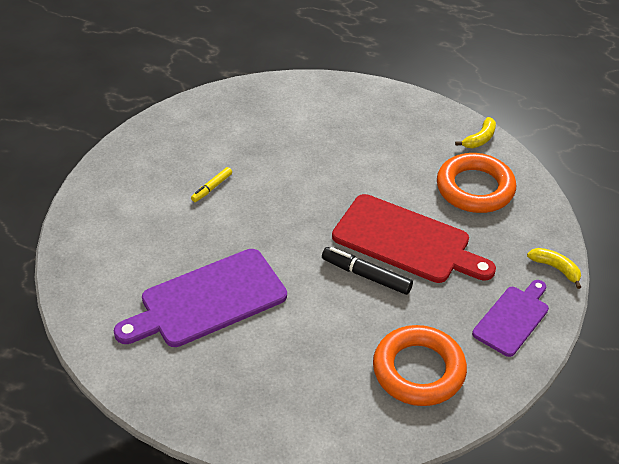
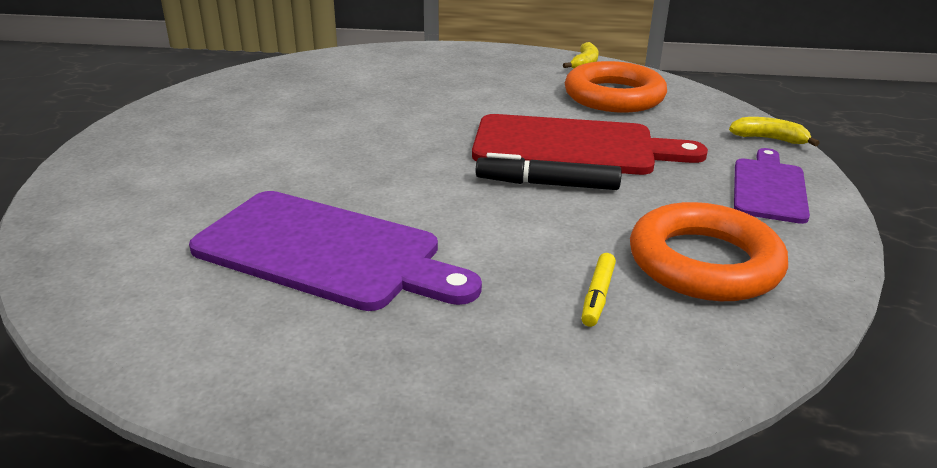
camera: 20 degrees left, 15 degrees down
purple cutting board [114,249,287,347] -> purple cutting board turned 105 degrees counterclockwise [189,191,482,311]
yellow marker [191,167,232,202] -> yellow marker moved to [581,253,616,327]

